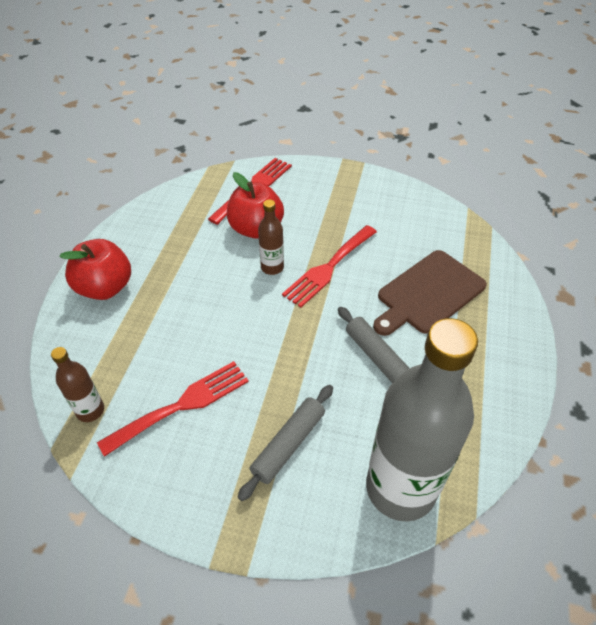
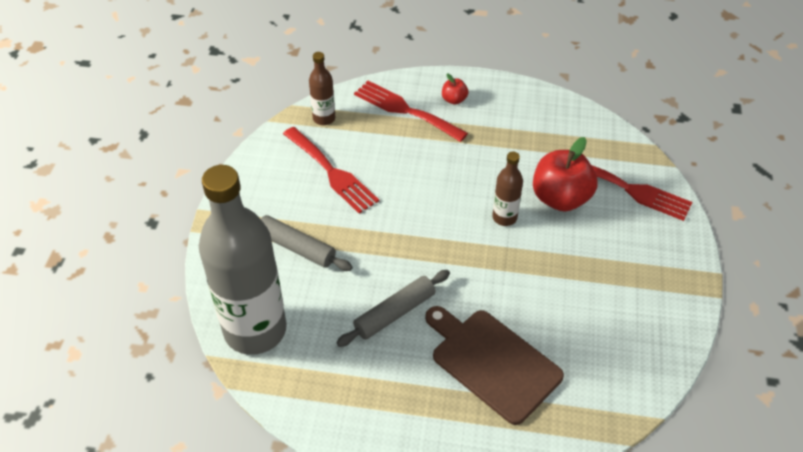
camera: 85 degrees right, 0 degrees up
red apple [59,239,131,300] -> red apple [442,73,468,105], size x0.47
red fork [282,225,377,307] -> red fork moved to [354,81,468,142]

